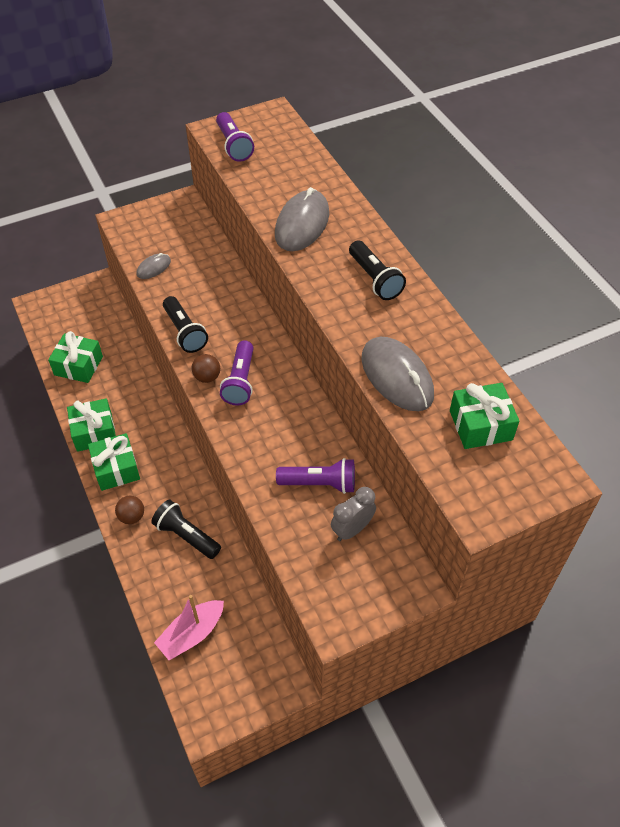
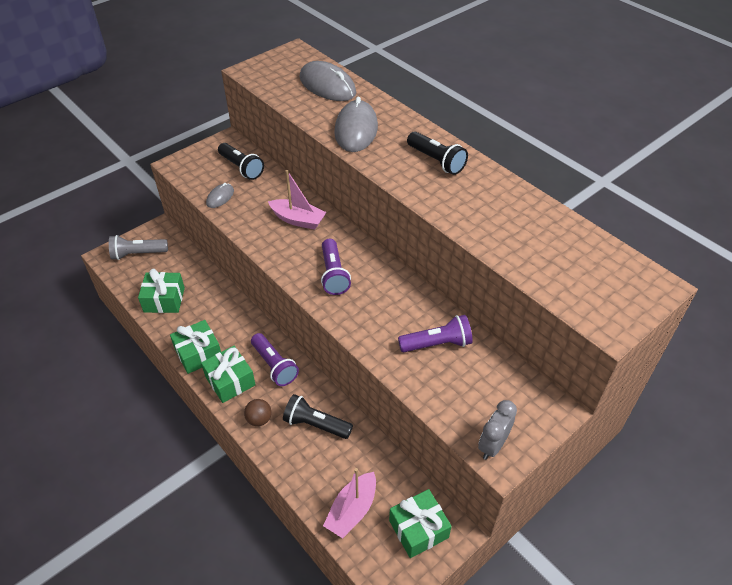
camera: 15 degrees left, 5 degrees down
black flashlight [163,296,208,353] -> black flashlight moved to [218,143,264,180]
brown ball [192,354,220,383] -> none
purple flashlight [216,112,254,162] -> purple flashlight moved to [251,333,299,386]
grey clock [331,487,376,541] -> grey clock moved to [478,400,517,460]
grey mouse [361,337,434,411] -> grey mouse moved to [300,61,356,101]
green gift [450,383,520,449] -> green gift moved to [389,489,452,558]
none -> grey flashlight [109,235,168,260]
none -> pink boat [268,170,326,230]

